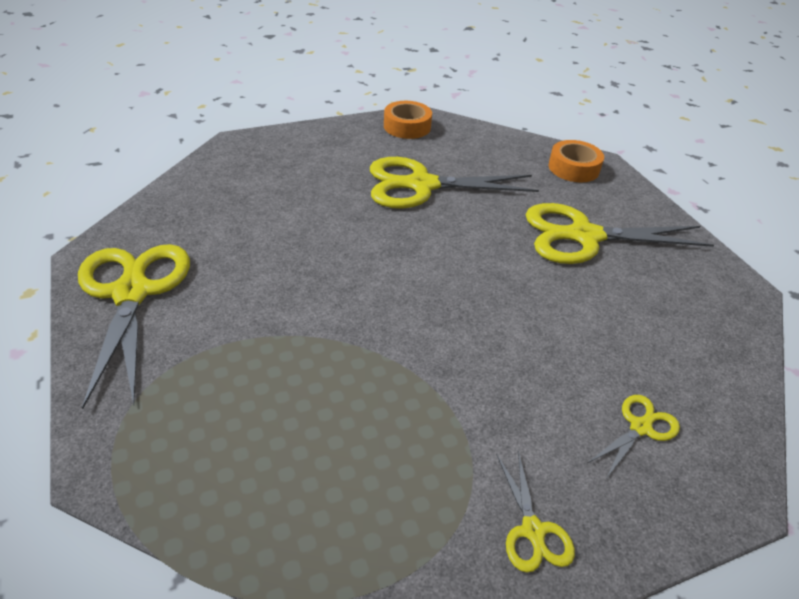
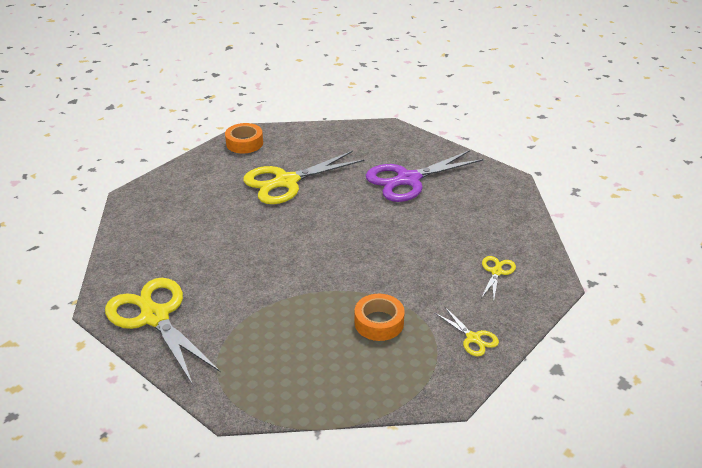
camera: 25 degrees left, 5 degrees down
yellow scissors [525,203,714,264] -> purple scissors [366,150,484,202]
orange tape [548,140,604,182] -> orange tape moved to [355,294,405,341]

